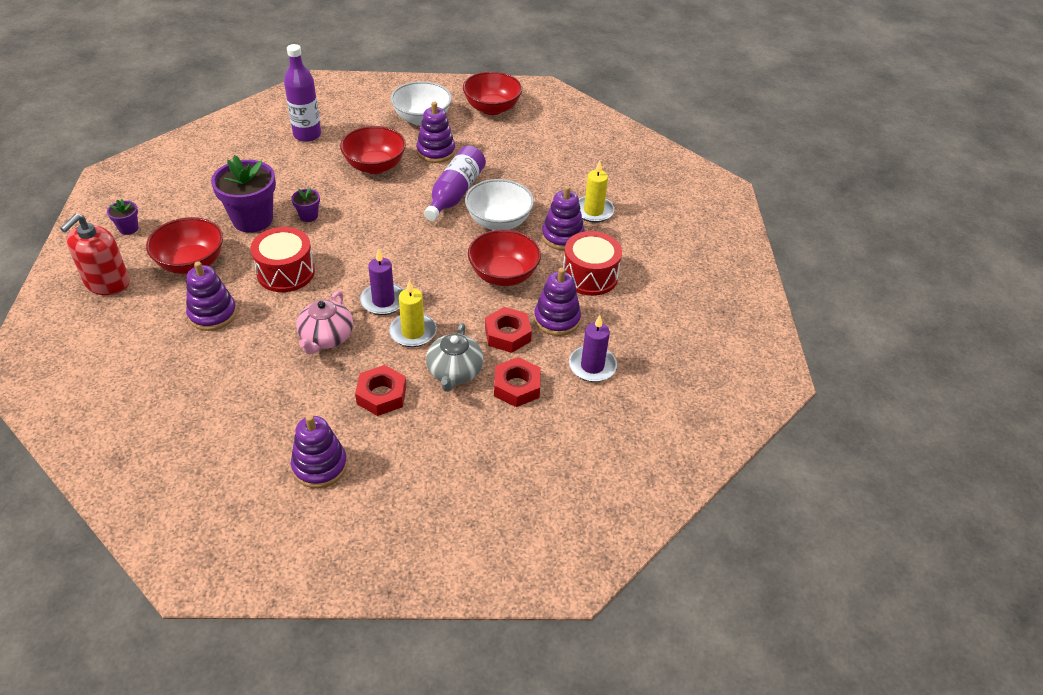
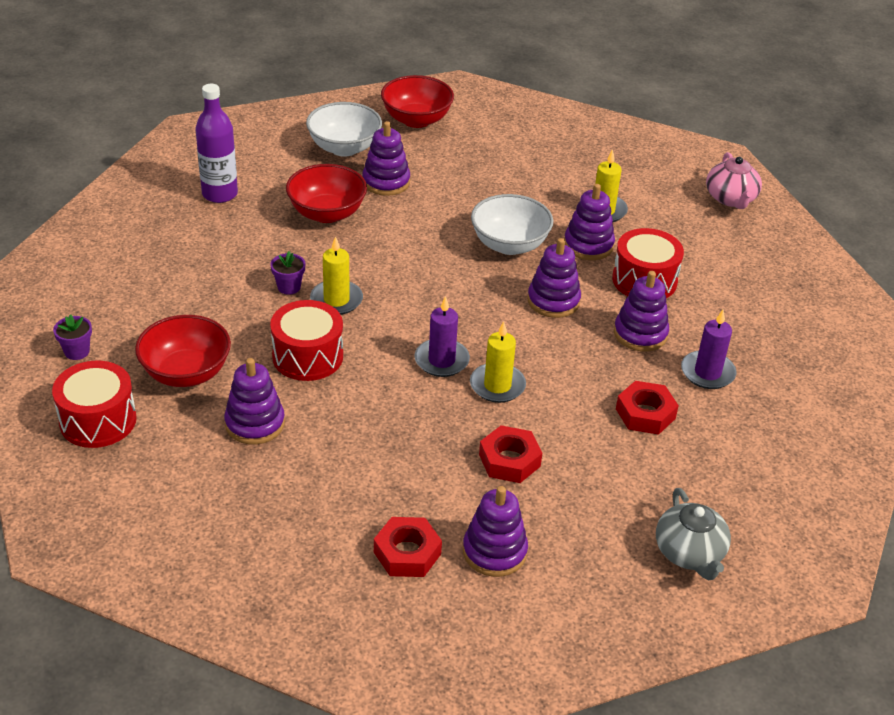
camera: 20 degrees left, 5 degrees down
red soap dispenser [60,214,130,296] -> red drum [52,361,137,448]
purple flower pot [211,155,276,233] -> none
pink teapot [296,291,353,354] -> pink teapot moved to [706,152,762,209]
purple bottle [424,146,486,221] -> none
grey teapot [426,323,484,392] -> grey teapot moved to [656,488,731,580]
red bowl [468,229,541,286] -> purple stacking toy [527,238,581,318]
red nut [485,307,532,353] -> red nut moved to [374,517,442,577]
none -> yellow candle [310,236,363,315]

